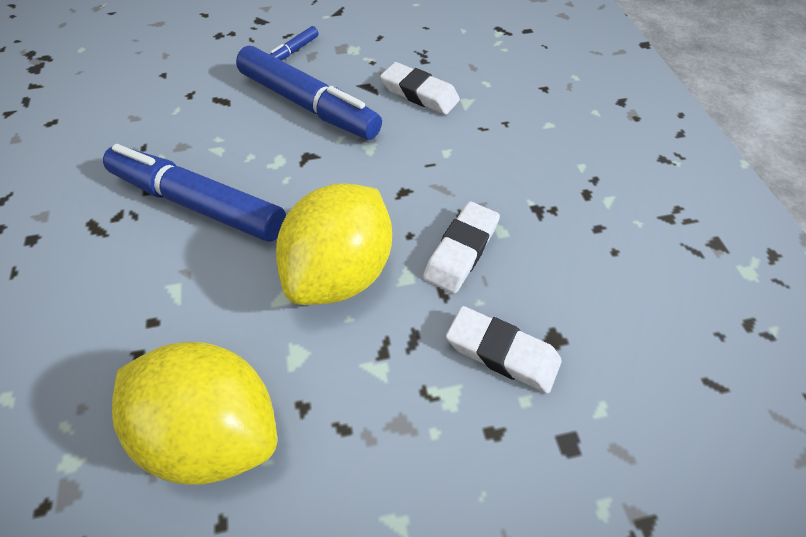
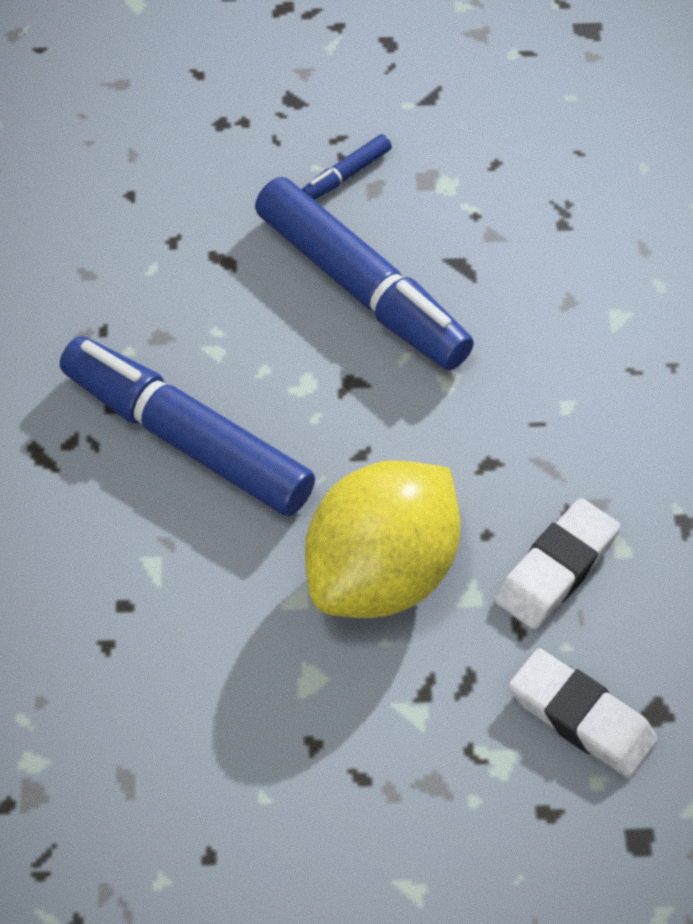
camera: 10 degrees right, 0 degrees up
yellow lemon [112,342,277,485] -> none
white eraser [380,62,460,115] -> none

